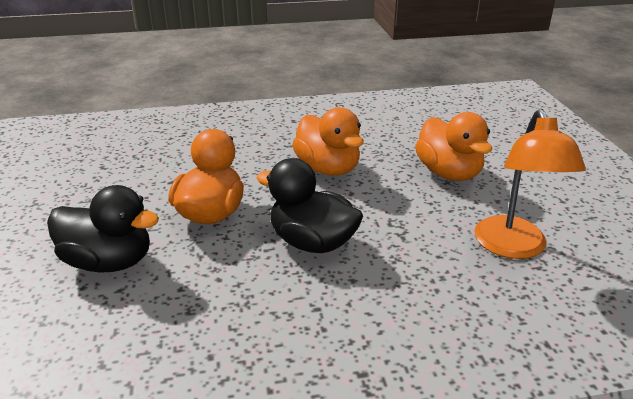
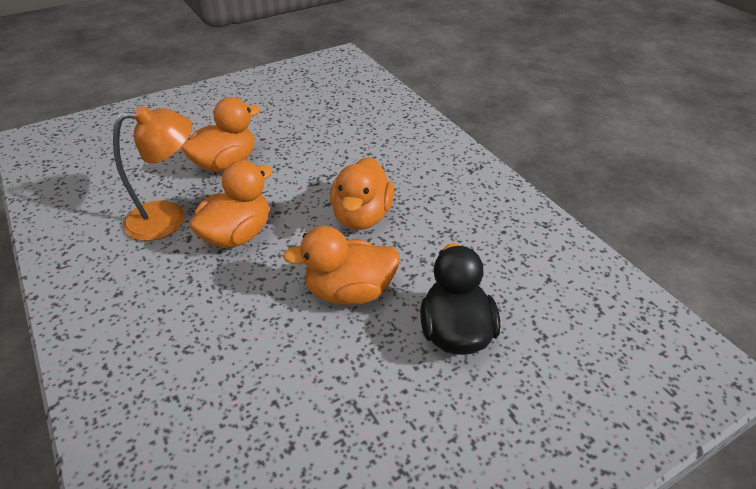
camera: 110 degrees left, 10 degrees up
black duck [256,158,363,253] -> orange duck [330,157,394,230]
orange lamp [474,109,586,259] -> orange lamp moved to [113,106,192,241]

